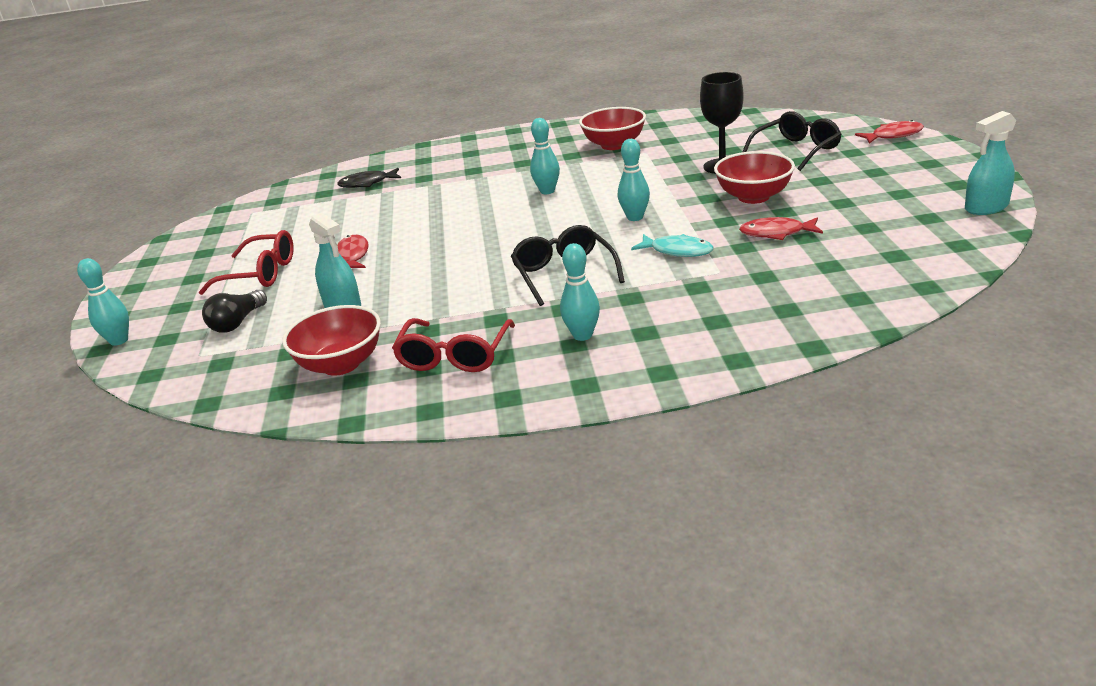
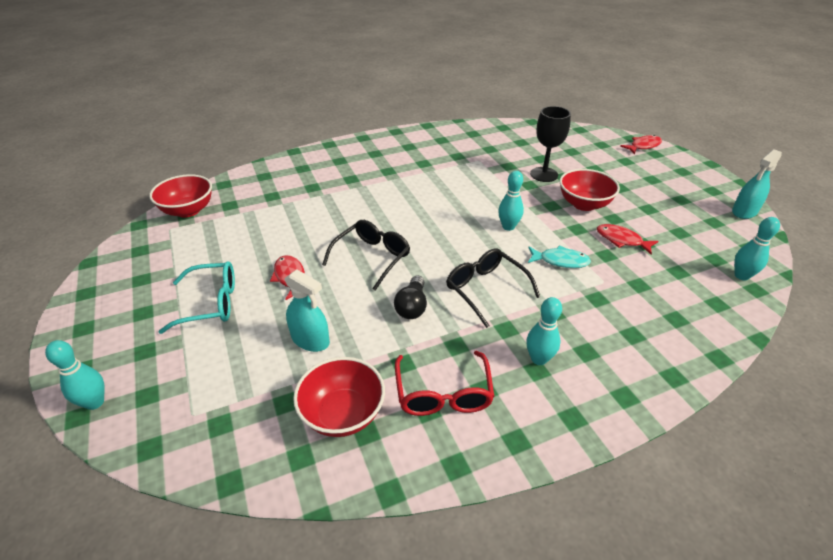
camera: 20 degrees left, 10 degrees up
red glasses [199,230,294,295] -> turquoise glasses [159,261,235,334]
black light bulb [202,290,267,333] -> black light bulb moved to [394,275,427,319]
black fish [337,168,401,188] -> none
turquoise bowling pin [530,118,560,194] -> turquoise bowling pin moved to [734,217,780,280]
red bowl [579,107,646,150] -> red bowl moved to [149,174,212,218]
red fish [739,217,823,240] -> red fish turned 45 degrees clockwise [597,224,658,255]
black glasses [742,111,842,171] -> black glasses moved to [322,220,410,291]

